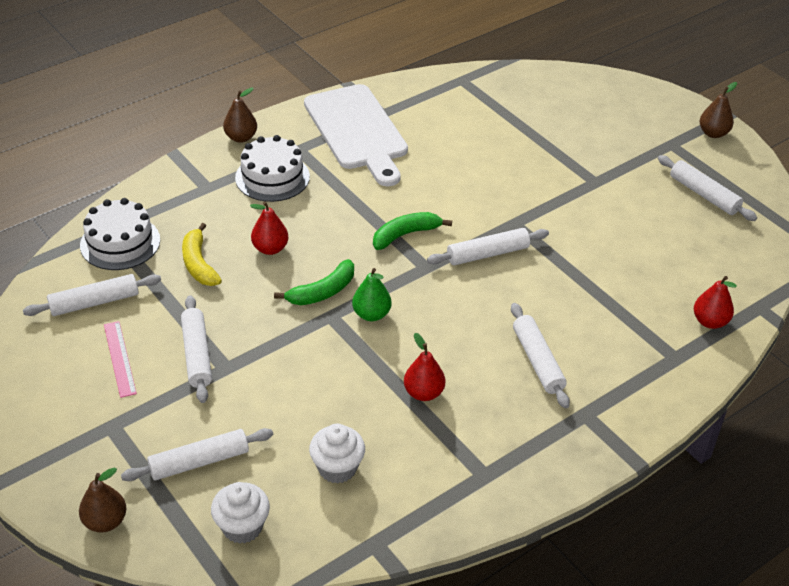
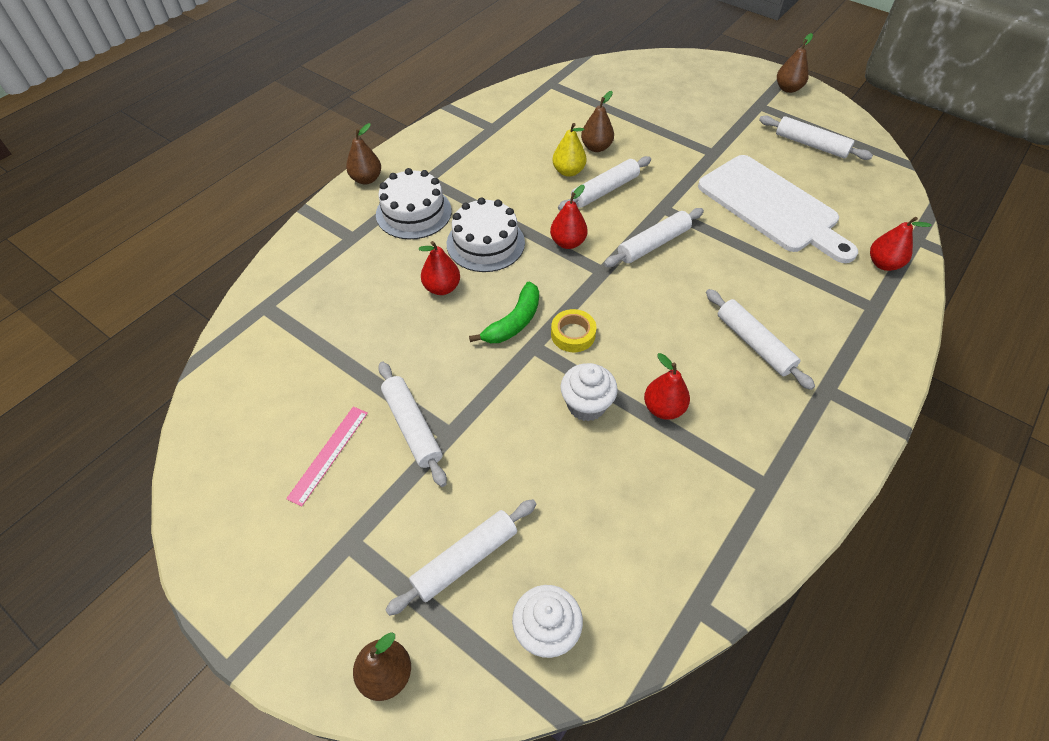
camera: 15 degrees left, 10 degrees up
white rolling pin [23,274,161,316] -> white rolling pin moved to [558,156,651,211]
white cake [80,198,160,270] -> white cake moved to [447,197,525,272]
pink ruler [104,321,137,398] -> pink ruler turned 60 degrees clockwise [286,406,368,507]
yellow banana [182,223,222,286] -> none
white cutting board [304,84,408,187] -> white cutting board moved to [698,155,858,263]
white cupcake [309,424,365,484] -> white cupcake moved to [560,363,618,421]
green pear [352,268,392,321] -> yellow tape [551,309,596,352]
green banana [373,212,452,250] -> red pear [550,185,588,249]
none -> yellow pear [552,123,587,177]
none -> brown pear [581,91,614,152]

